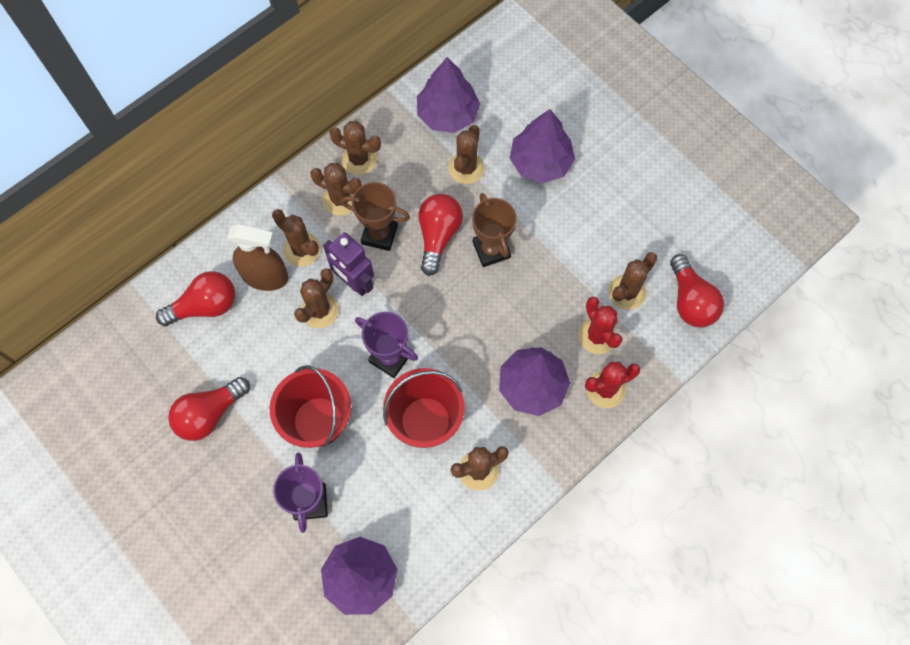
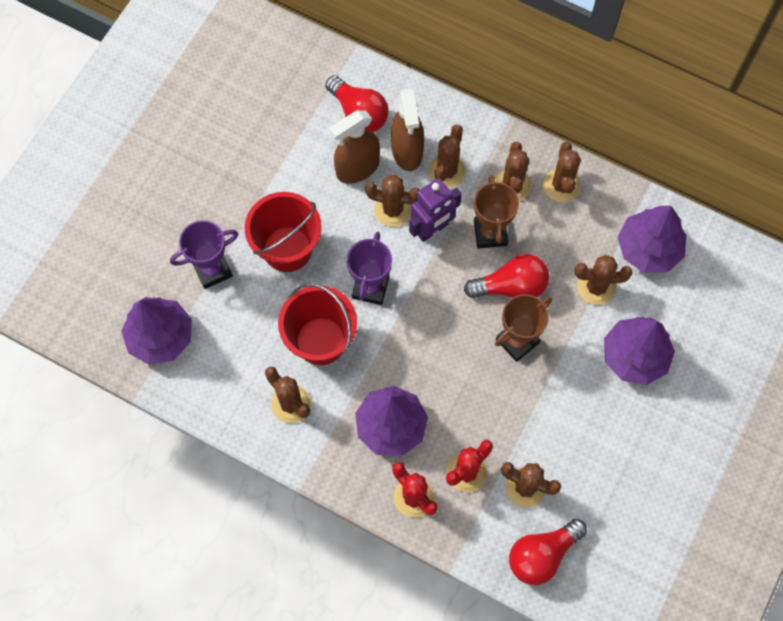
camera: 70 degrees right, 0 degrees up
red light bulb [168,377,250,441] -> none
purple robot [323,232,374,296] -> purple robot turned 150 degrees counterclockwise [409,178,462,242]
none -> brown spray bottle [329,110,380,184]

